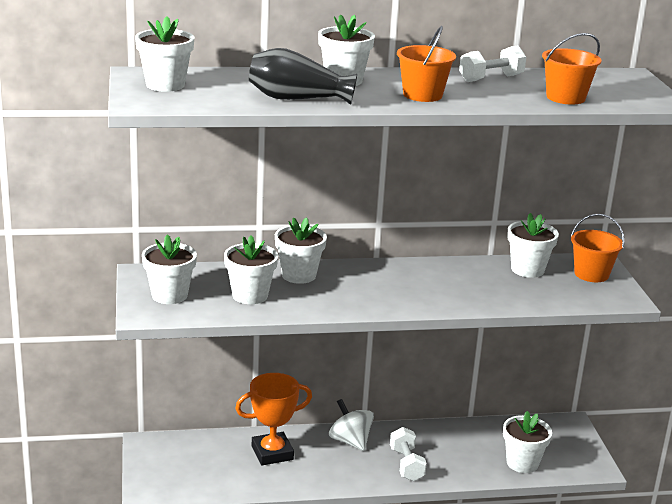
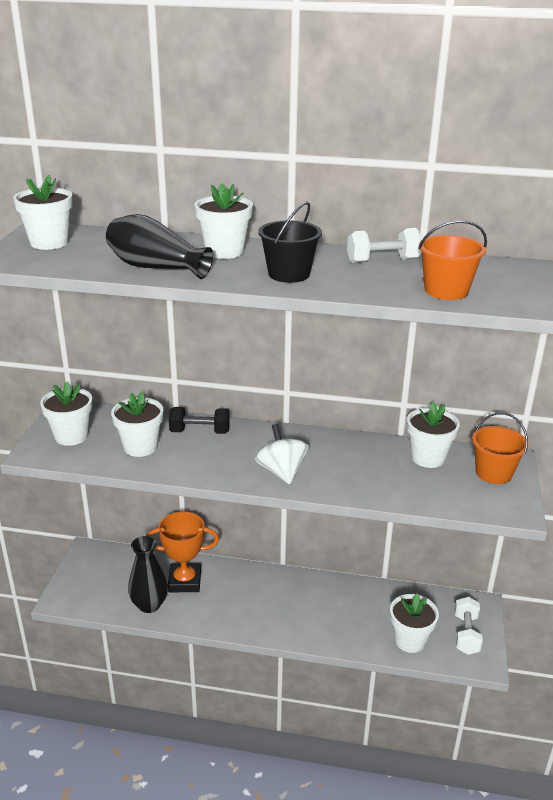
camera: 20 degrees right, 5 degrees up
white flower pot [275,217,327,284] -> black dumbbell [169,407,230,434]
white spinning top [329,399,374,451] -> white spinning top moved to [255,424,309,484]
white dumbbell [390,427,427,481] -> white dumbbell moved to [455,597,483,655]
orange bucket [397,26,456,102] -> black bucket [258,202,322,283]
none -> black vase [128,536,168,613]

